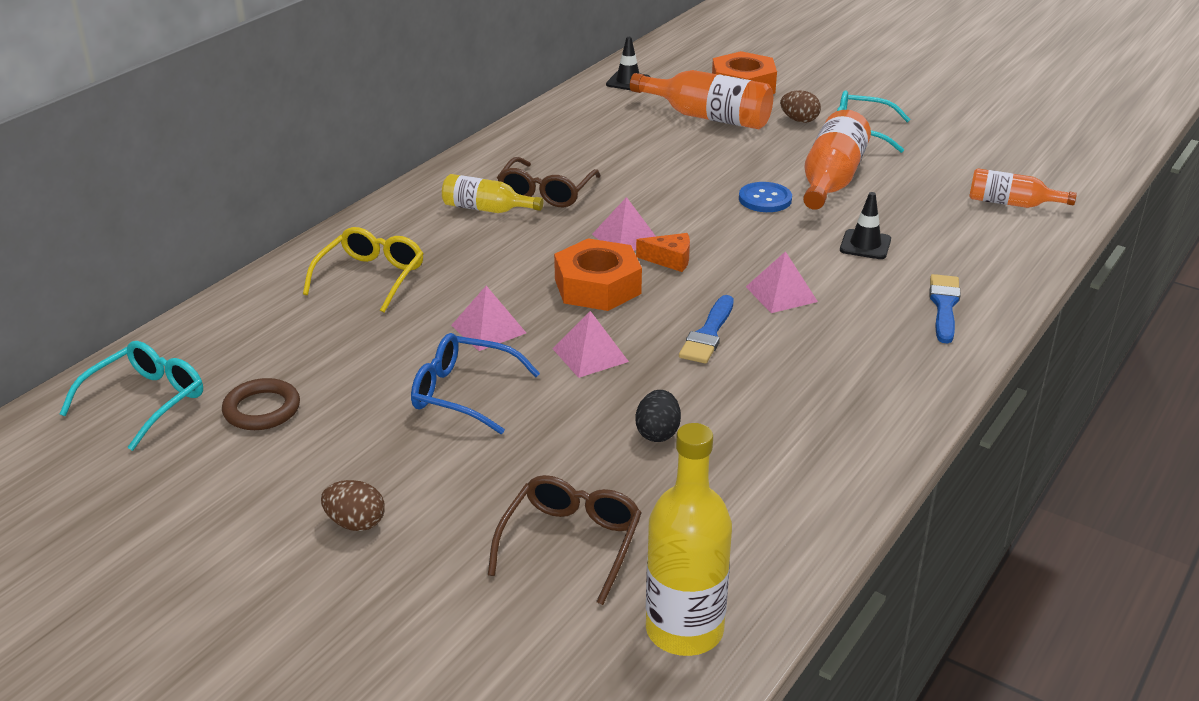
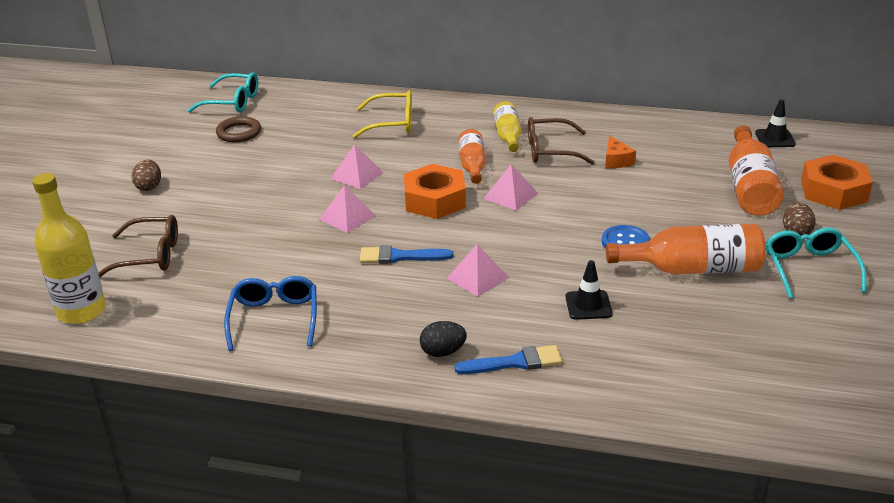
camera: 70 degrees right, 0 degrees up
blue glasses [411,333,540,434] -> blue glasses moved to [224,276,317,351]
black egg [635,390,681,442] -> black egg moved to [420,321,467,357]
orange cheese [636,233,690,272] -> orange cheese moved to [605,136,636,168]
orange bottle [969,168,1077,208] -> orange bottle moved to [458,129,486,184]

